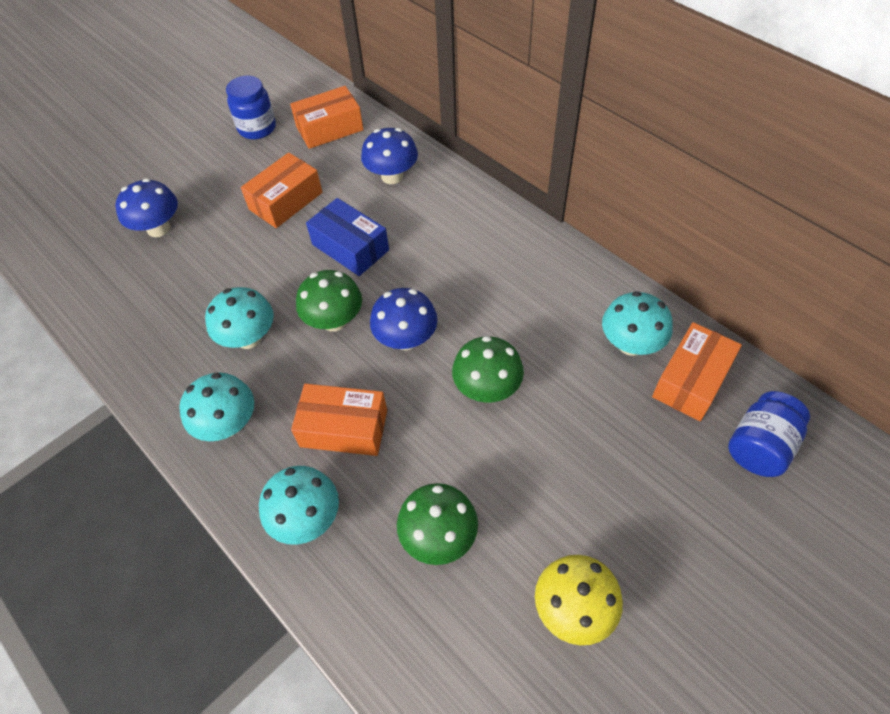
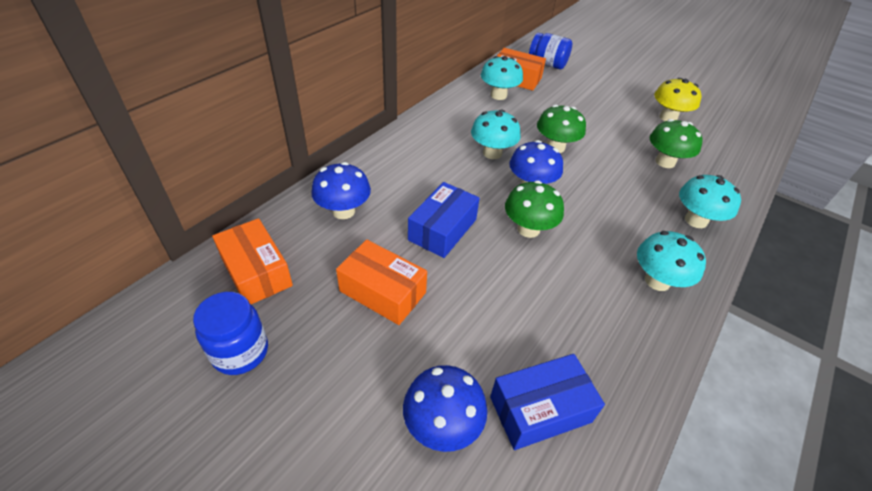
camera: 105 degrees left, 10 degrees down
turquoise mushroom [205,287,274,349] -> turquoise mushroom moved to [471,109,521,159]
orange box [291,384,387,456] -> none
none -> blue box [490,354,605,450]

